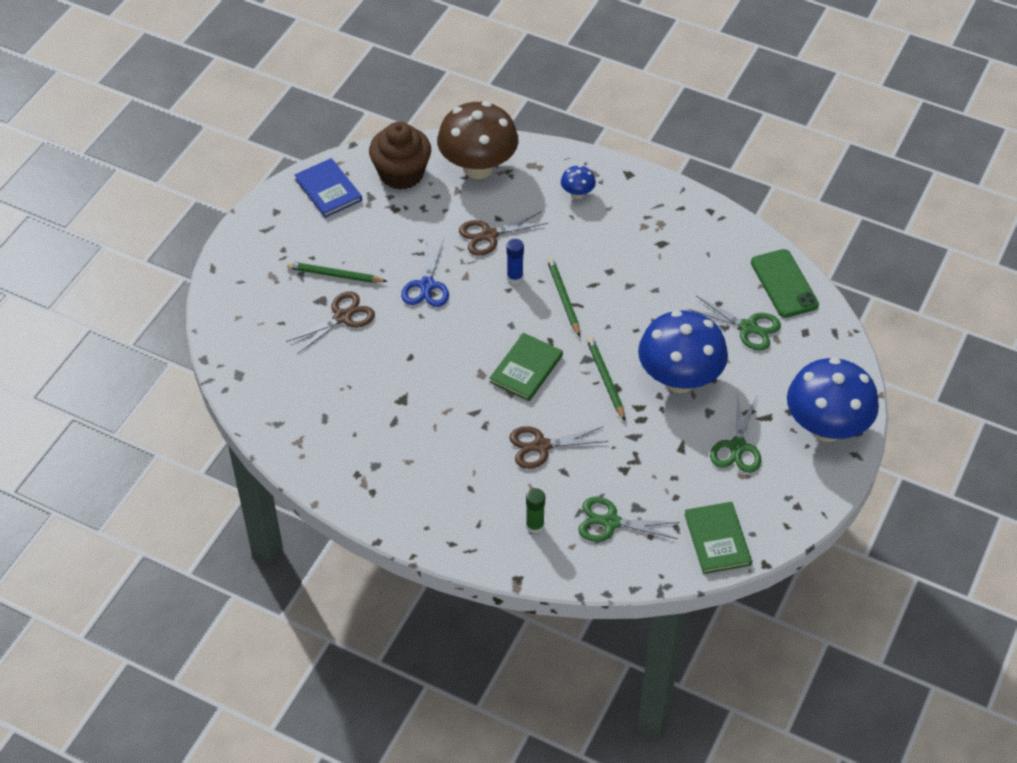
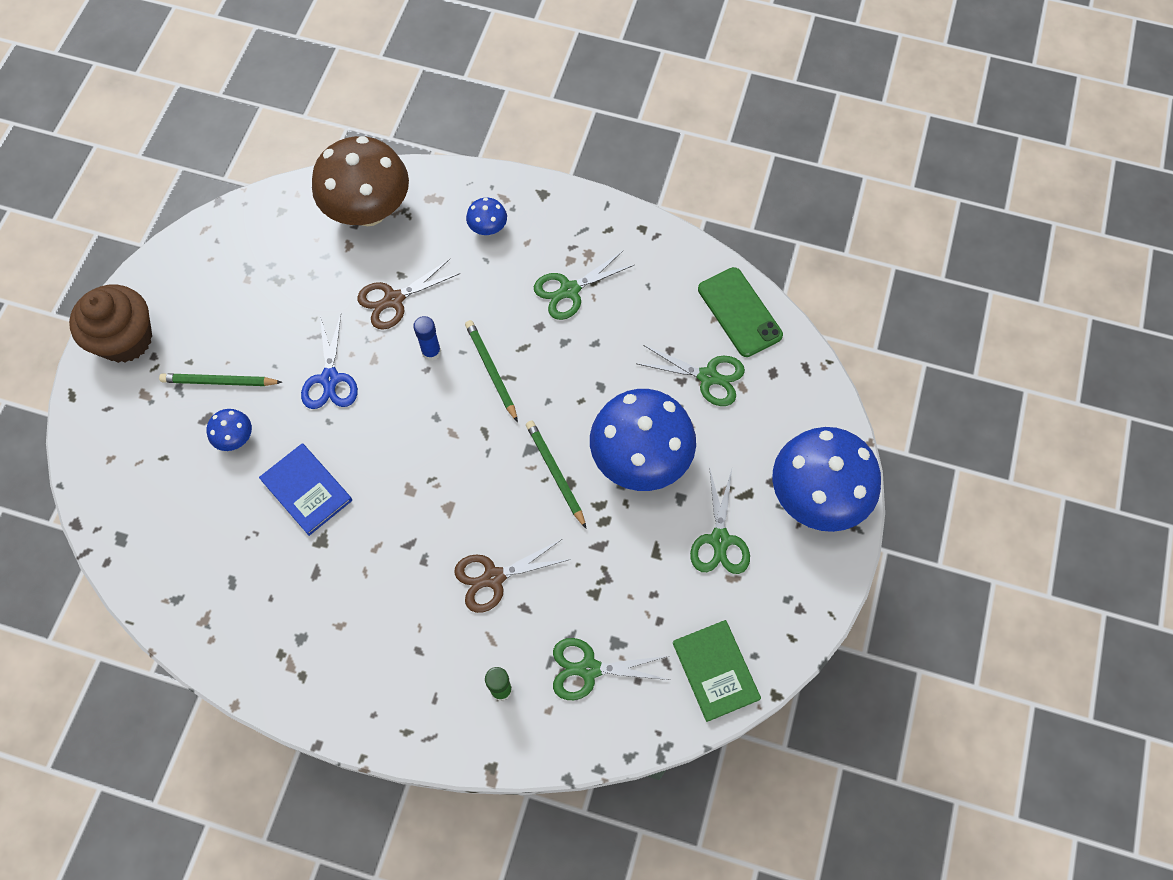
camera: 10 degrees left, 15 degrees up
brown scissors [286,291,375,354] -> blue mushroom [207,409,252,451]
blue book [295,158,362,218] -> blue book moved to [259,443,352,536]
brown cupcake [369,121,431,190] -> brown cupcake moved to [69,285,152,363]
green book [489,333,563,401] -> none
none -> green scissors [534,250,634,320]

